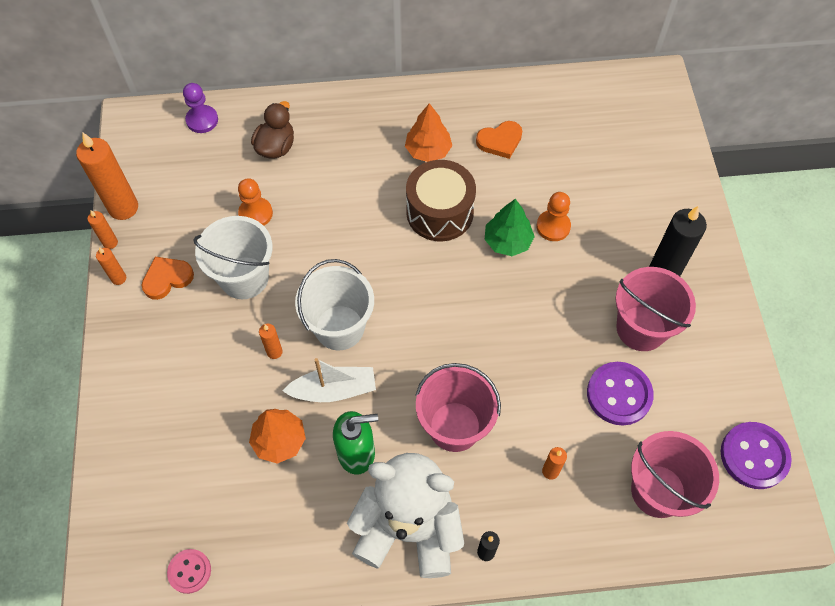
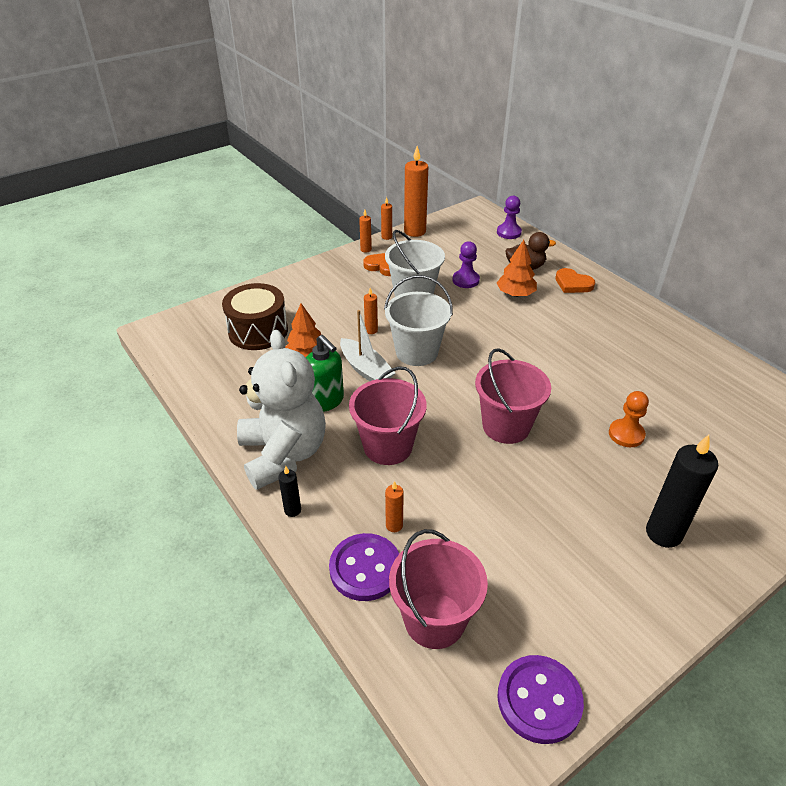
camera: 60 degrees right, 20 degrees down
pink button [167,549,211,594] -> none
orange pawn [238,178,273,226] -> purple pawn [453,241,480,288]
orange tree [405,103,452,162] -> orange tree moved to [497,240,537,297]
brown drum [406,160,476,241] -> brown drum moved to [222,283,288,350]
orange heart [476,121,522,159] -> orange heart moved to [555,268,595,293]
green tree [484,199,535,256] -> none
purple button [587,362,654,426] -> purple button moved to [329,533,399,601]
pink bucket [616,267,696,351] -> pink bucket moved to [475,348,551,444]

